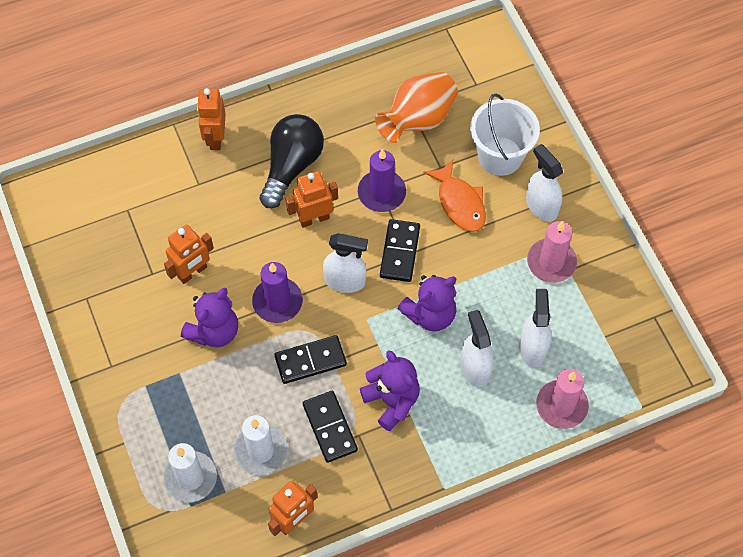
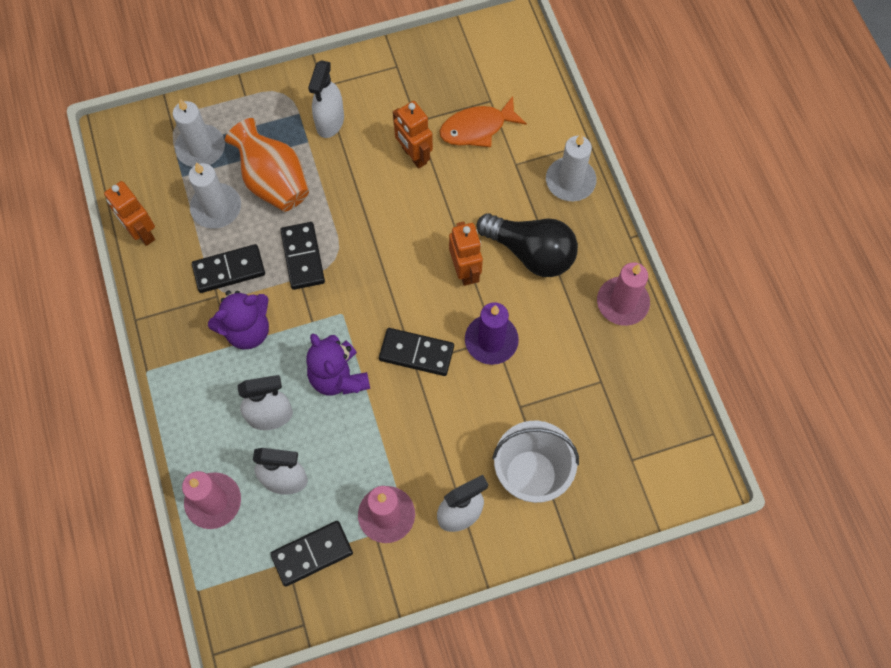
camera: 95 degrees right, 5 degrees up
purple teddy bear [181,288,238,347] -> none
orange robot [197,88,226,150] -> white candle [546,134,597,201]
purple candle [252,262,303,323] -> none
white spray bottle [323,233,368,293] -> white spray bottle moved to [308,60,344,138]
orange vase [375,72,458,143] -> orange vase moved to [225,118,309,212]
orange fish [423,159,486,232] -> orange fish moved to [440,96,527,147]
none -> black domino [270,521,353,587]
none -> pink candle [597,262,650,326]

